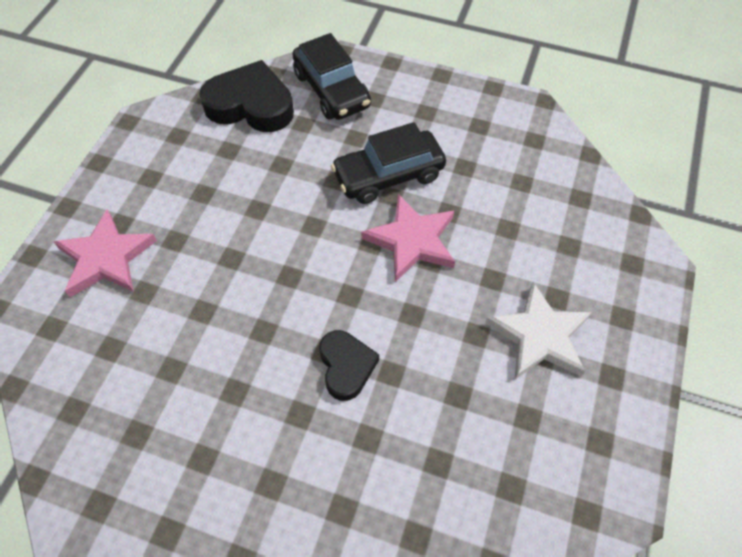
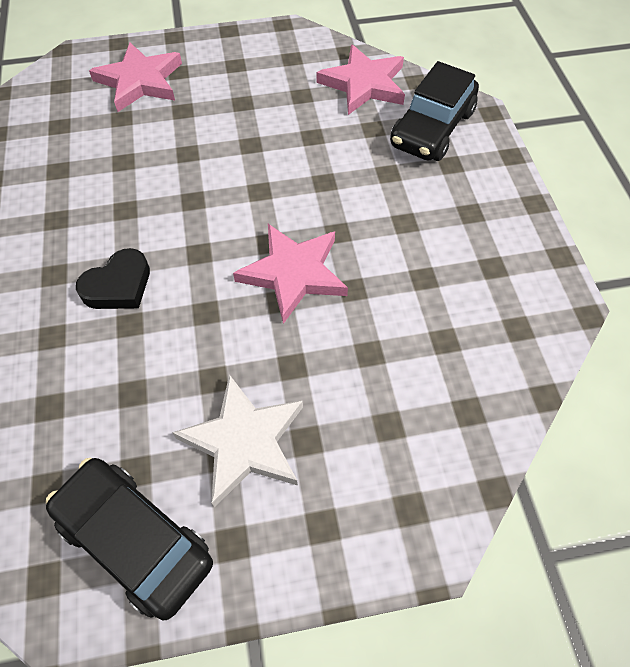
camera: 60 degrees right, 0 degrees up
black heart [199,60,294,132] -> pink star [316,44,405,115]
black car [331,122,446,204] -> black car moved to [46,458,213,620]

